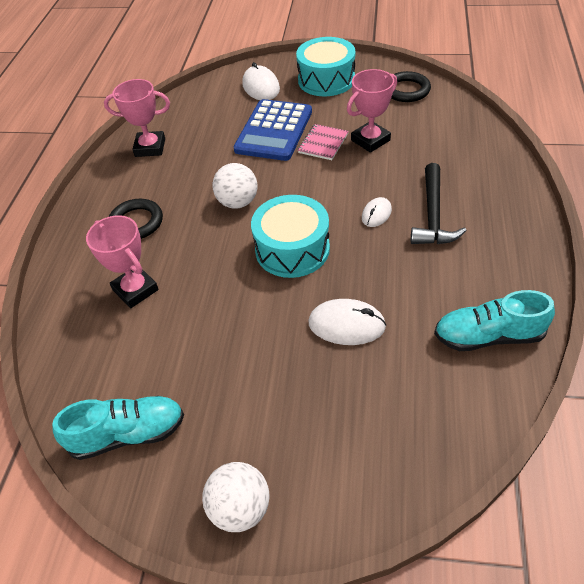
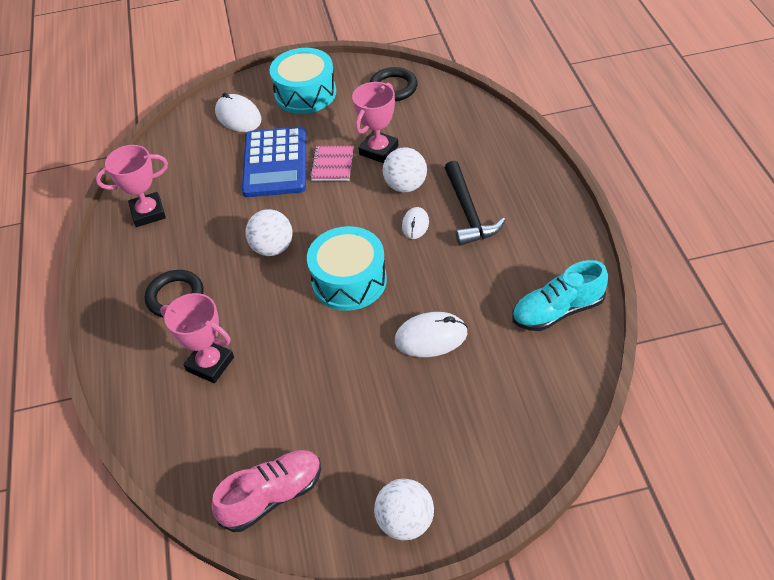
camera: 20 degrees left, 0 degrees up
turquoise shoe [52,396,184,460] -> pink shoe [211,450,321,532]
none -> white ball [383,147,427,192]

